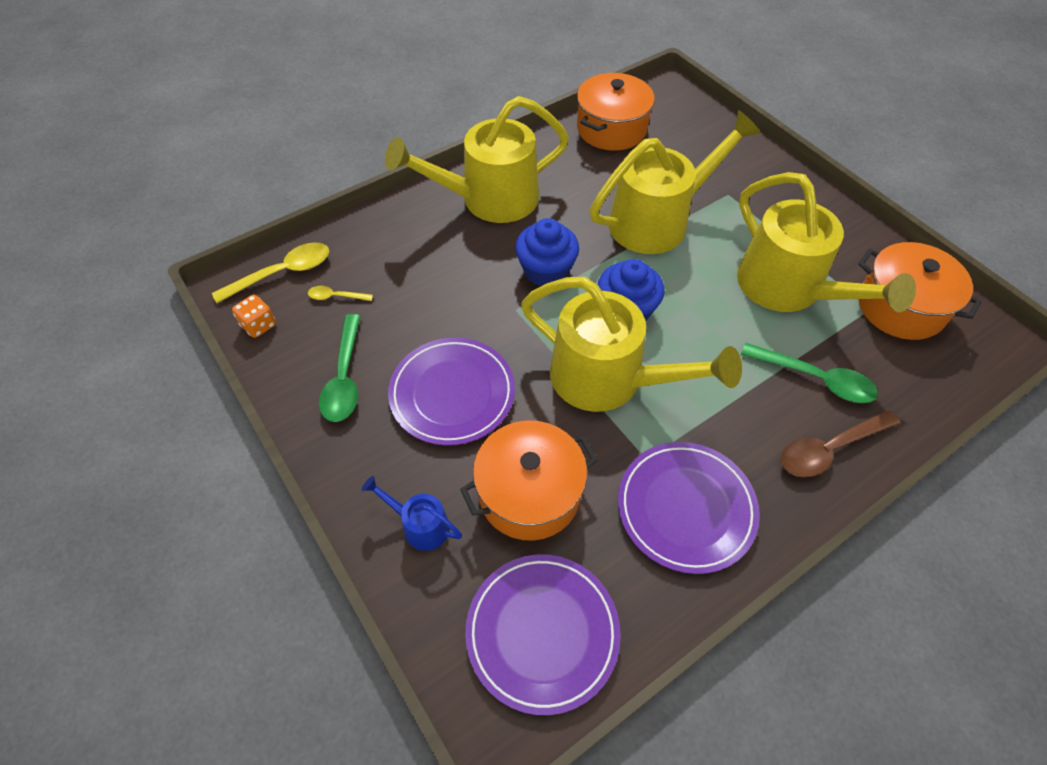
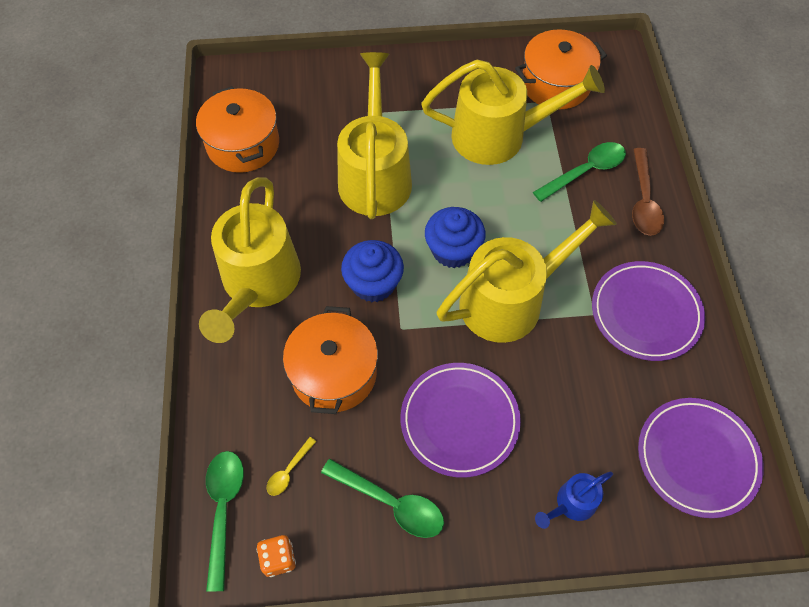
camera: 60 degrees left, 5 degrees up
yellow spoon [212,242,329,303] -> green spoon [206,451,244,592]
orange pot [460,420,598,541] -> orange pot moved to [283,306,378,414]

